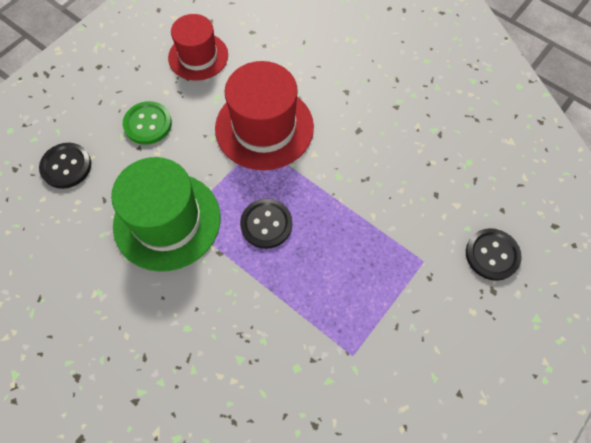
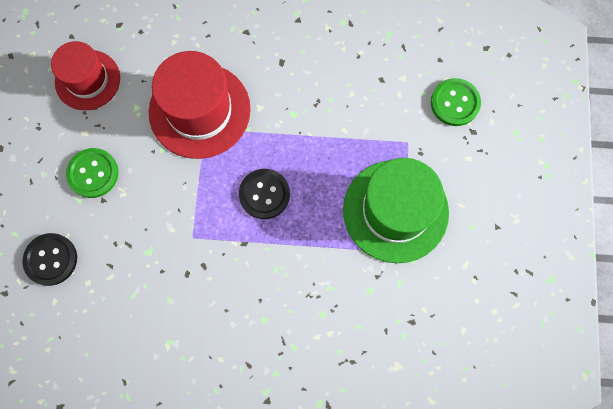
camera: 35 degrees left, 10 degrees up
green hat [111,157,221,272] -> green hat moved to [343,158,449,263]
black button [466,228,522,281] -> green button [431,78,481,126]

